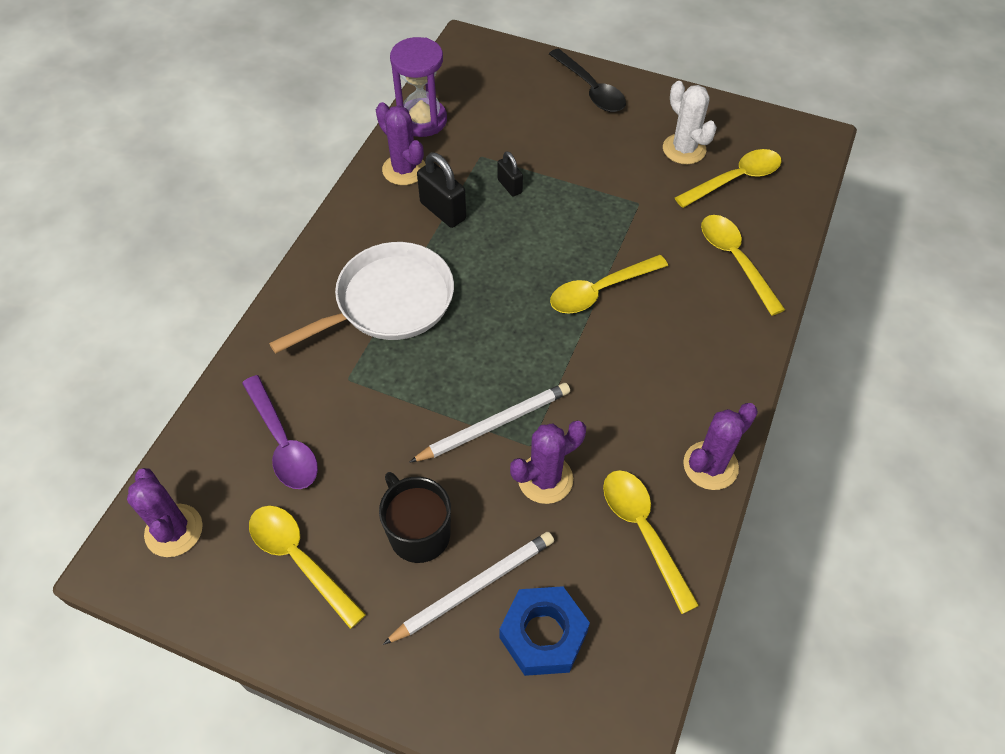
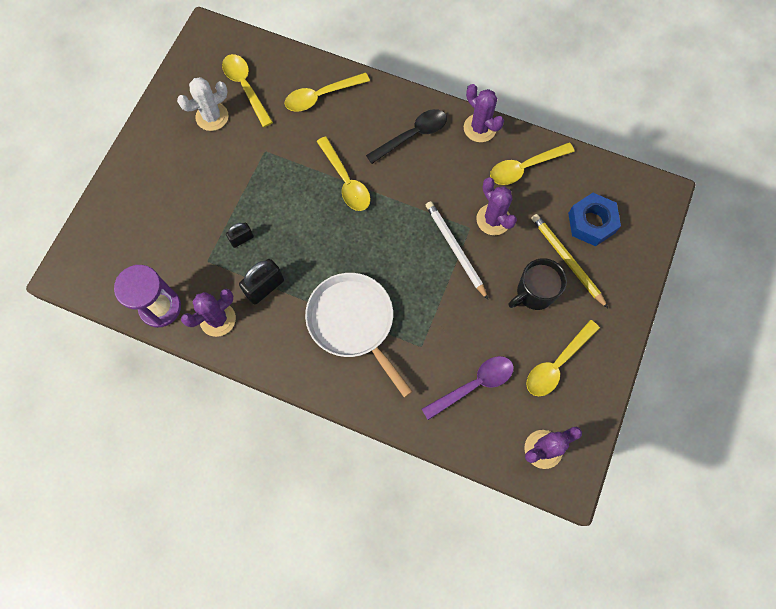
camera: 90 degrees left, 15 degrees up
white pencil [383,532,554,645] -> yellow pencil [531,214,608,308]
black spoon [549,48,626,112] -> black spoon moved to [366,109,447,164]

